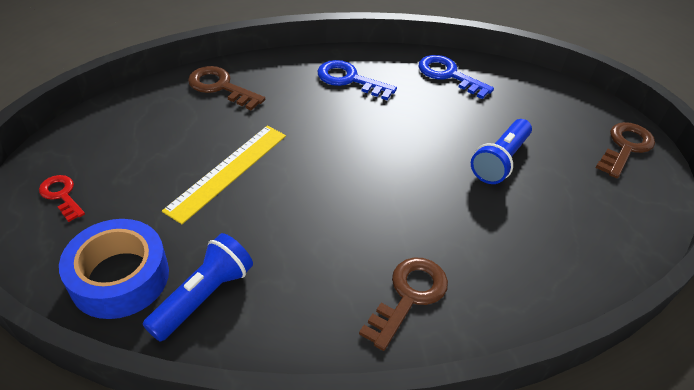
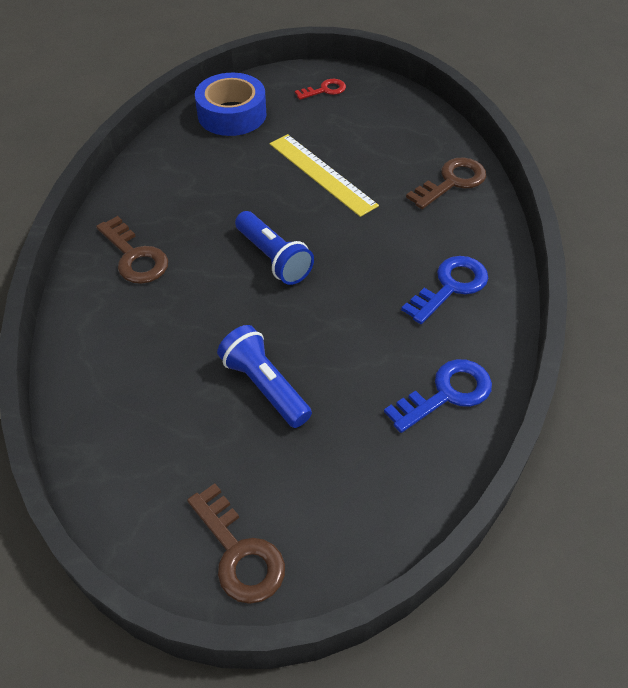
camera: 110 degrees right, 5 degrees up
blue flashlight [143,233,253,342] -> blue flashlight moved to [235,211,314,285]

